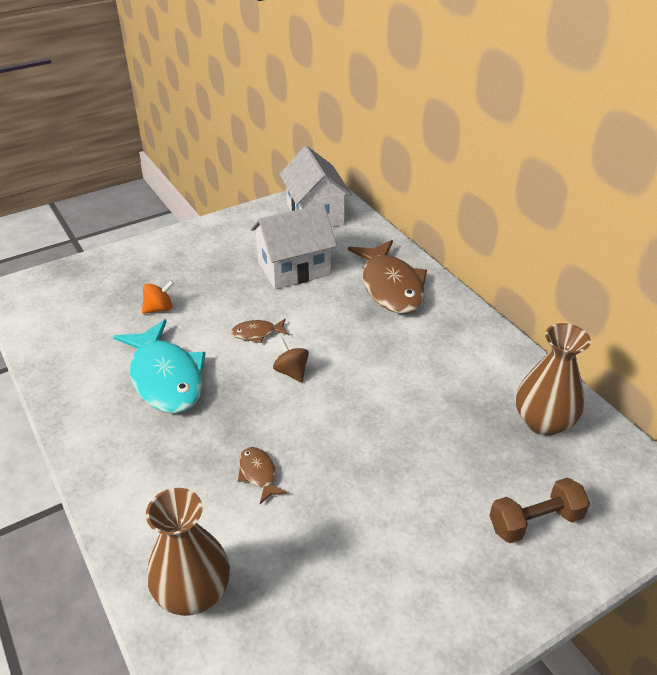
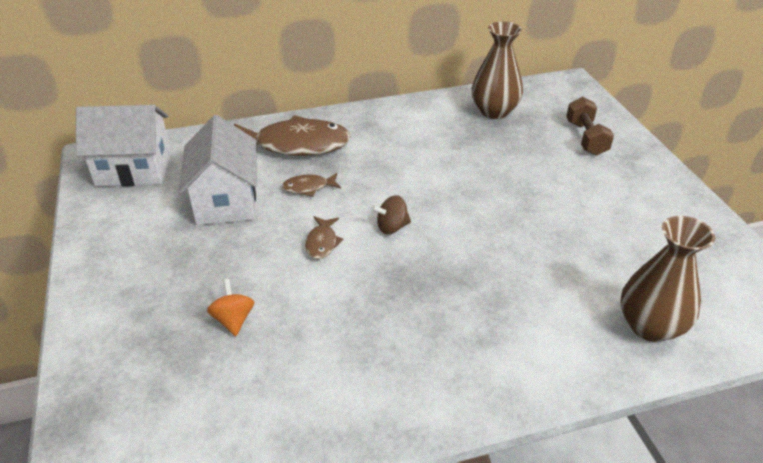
camera: 75 degrees left, 0 degrees up
turquoise fish [113,319,206,414] -> none
brown fish [238,447,288,504] -> brown fish moved to [282,173,341,197]

